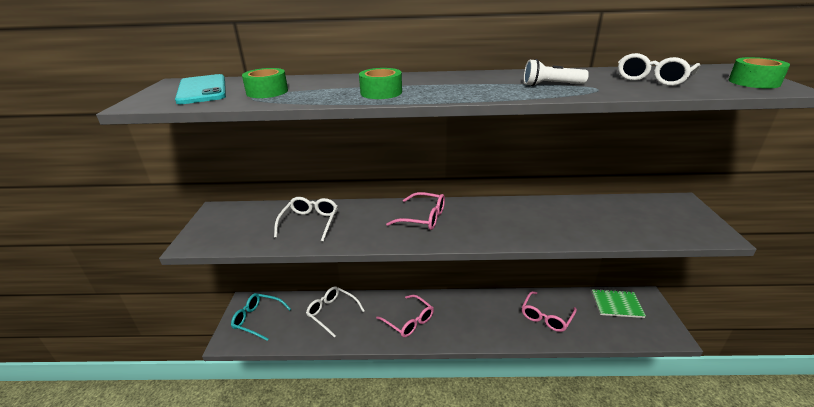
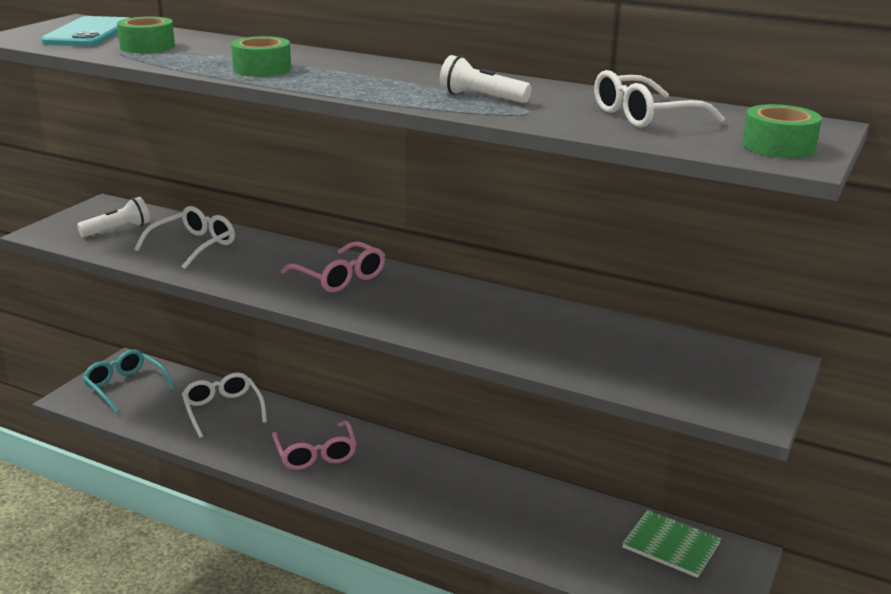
camera: 25 degrees right, 5 degrees down
pink glasses [522,291,577,332] -> none
none -> white flashlight [77,197,150,237]

